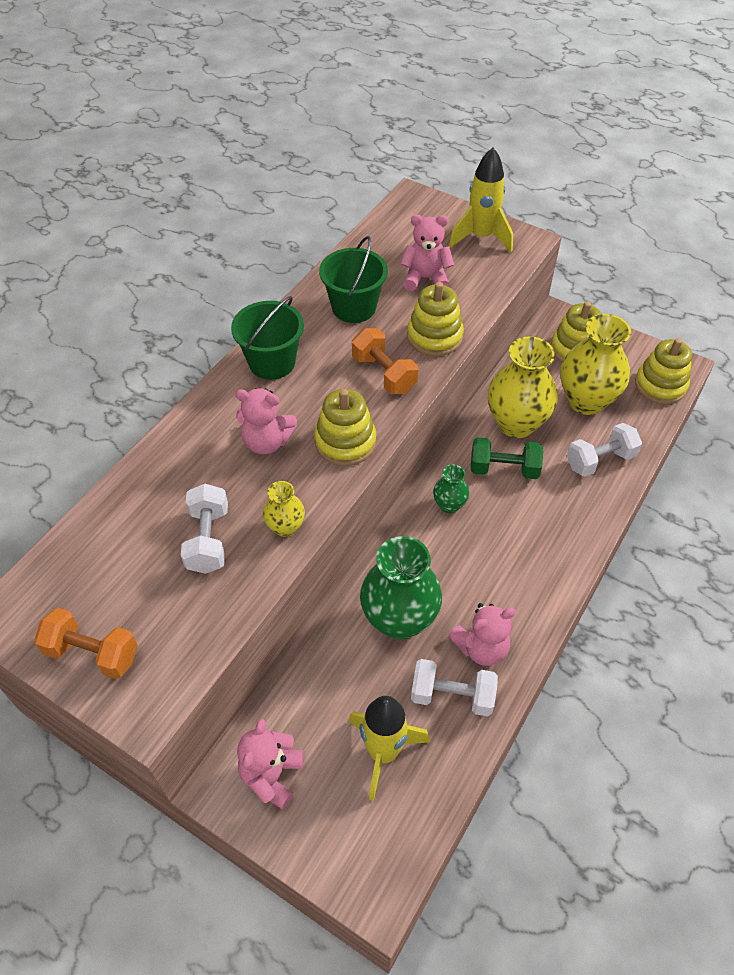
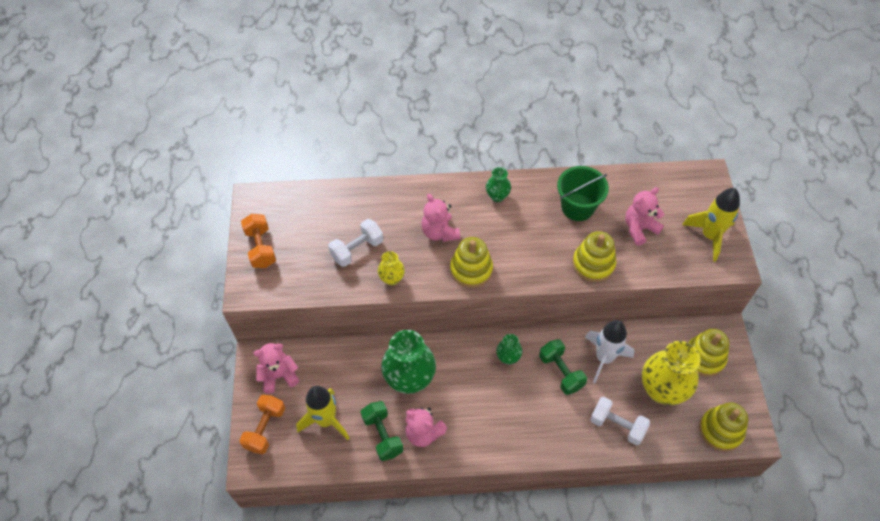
camera: 55 degrees right, 5 degrees up
green bucket [231,296,304,380] -> green vase [486,167,511,202]
orange dumbbell [352,328,418,394] -> orange dumbbell moved to [239,395,285,454]
pink teddy bear [401,215,454,291] -> pink teddy bear turned 90 degrees counterclockwise [625,187,664,246]
white dumbbell [411,659,498,717] -> green dumbbell [361,401,404,461]
yellow vase [488,336,557,438] -> white rocket [585,320,634,383]

